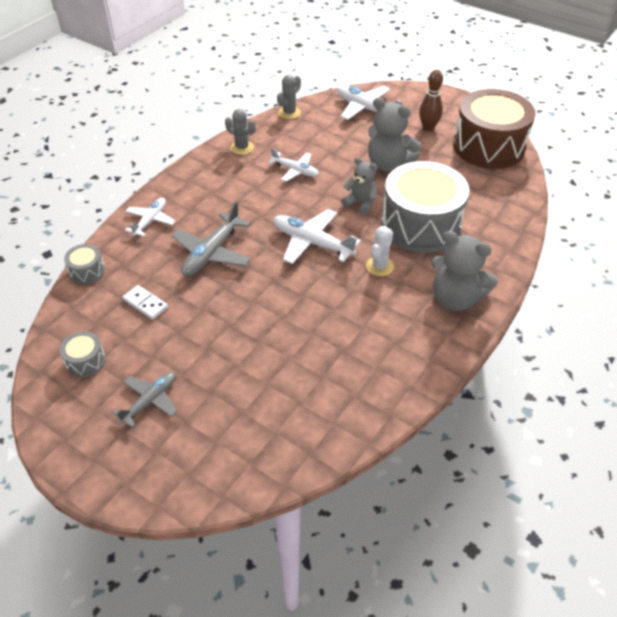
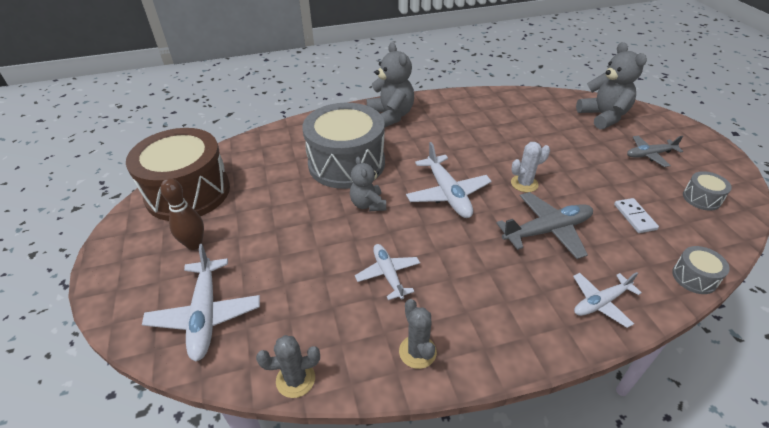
camera: 140 degrees left, 5 degrees down
white cactus [366,226,394,276] -> white cactus moved to [511,142,550,192]
grey teddy bear [368,97,421,171] -> grey teddy bear moved to [576,42,647,129]

